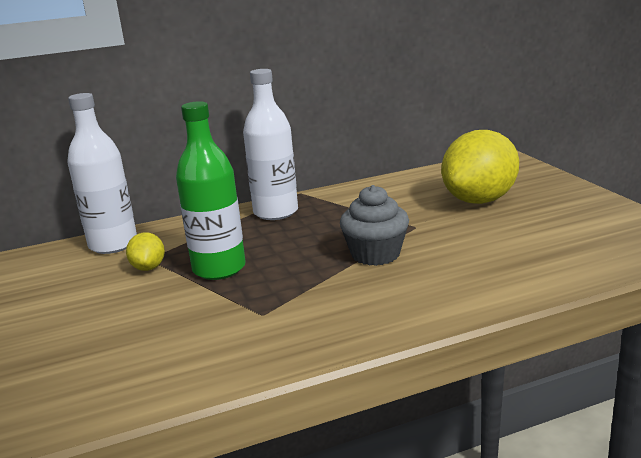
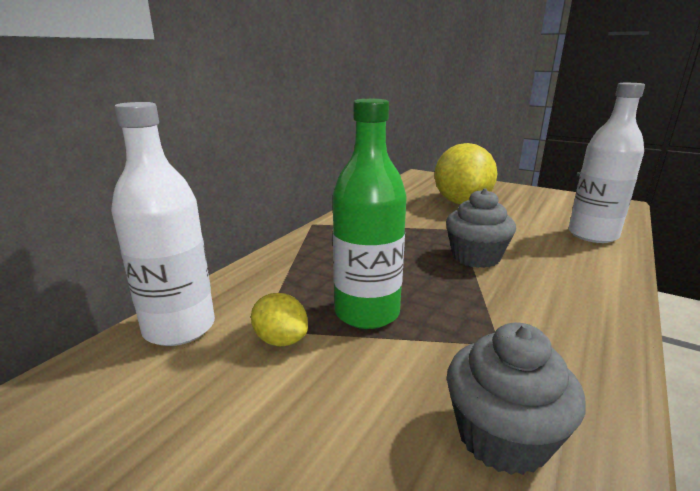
camera: 40 degrees left, 0 degrees up
white bottle [243,69,298,220] -> white bottle moved to [568,83,645,243]
none -> grey cupcake [447,322,586,475]

